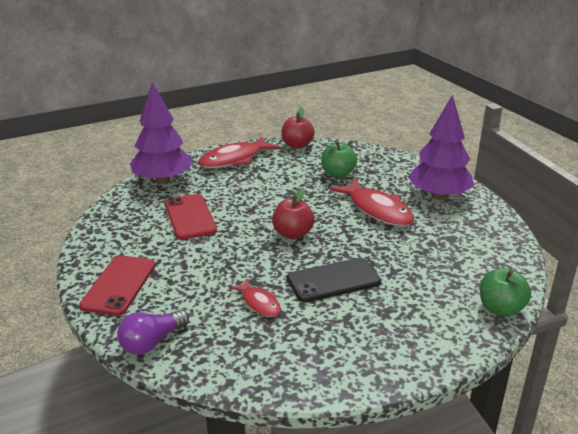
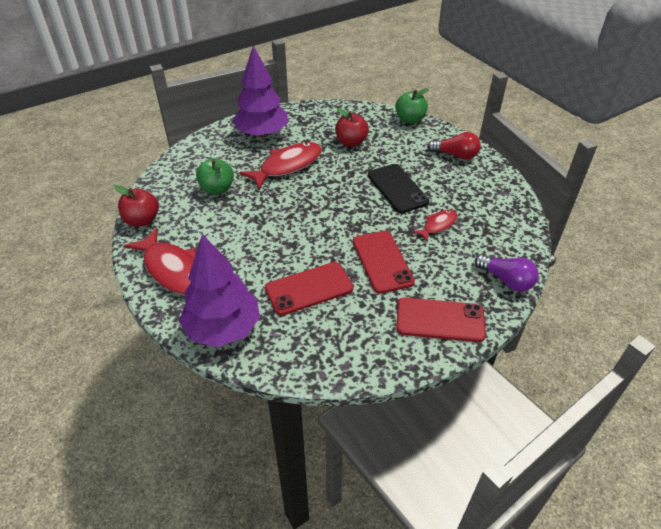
camera: 95 degrees left, 15 degrees up
red apple [272,188,314,239] -> red apple moved to [335,108,369,147]
none -> red phone [353,231,415,294]
none -> red light bulb [427,132,481,159]

